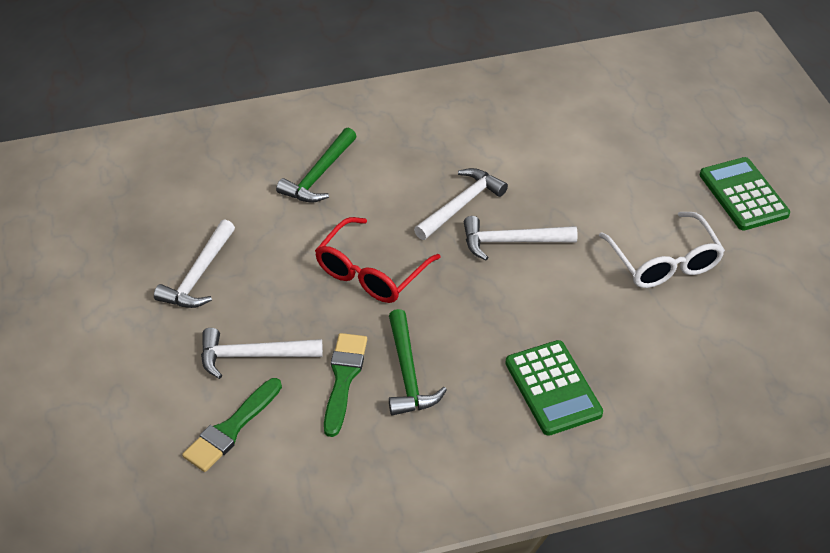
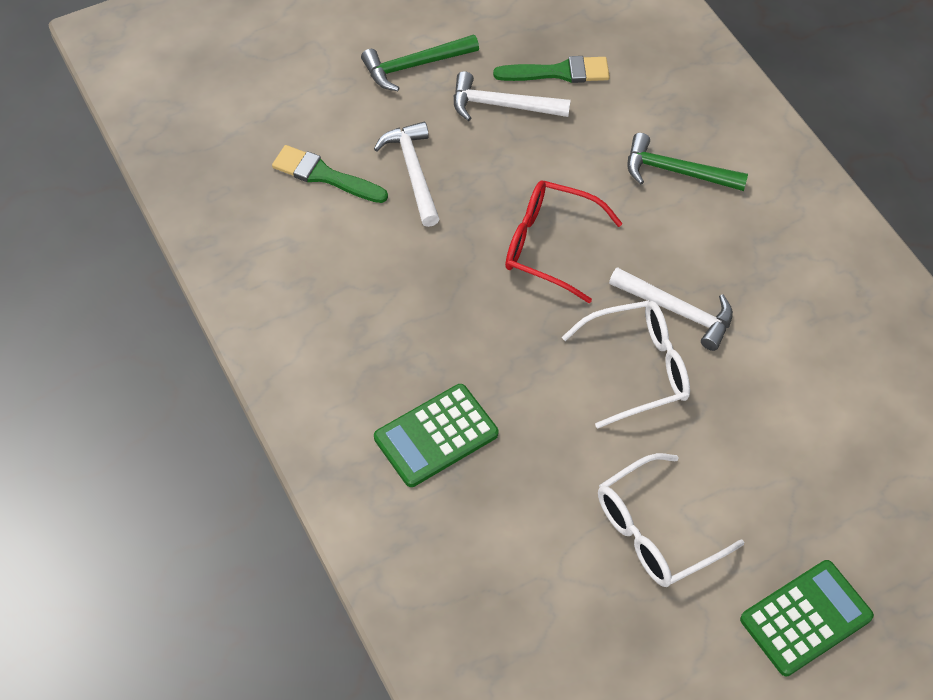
camera: 75 degrees right, 10 degrees up
green brush [324,333,367,437] -> green brush moved to [493,56,610,83]
green hammer [389,309,447,416] -> green hammer moved to [361,34,479,91]
white hammer [464,216,578,260] -> white glasses [562,300,690,429]

